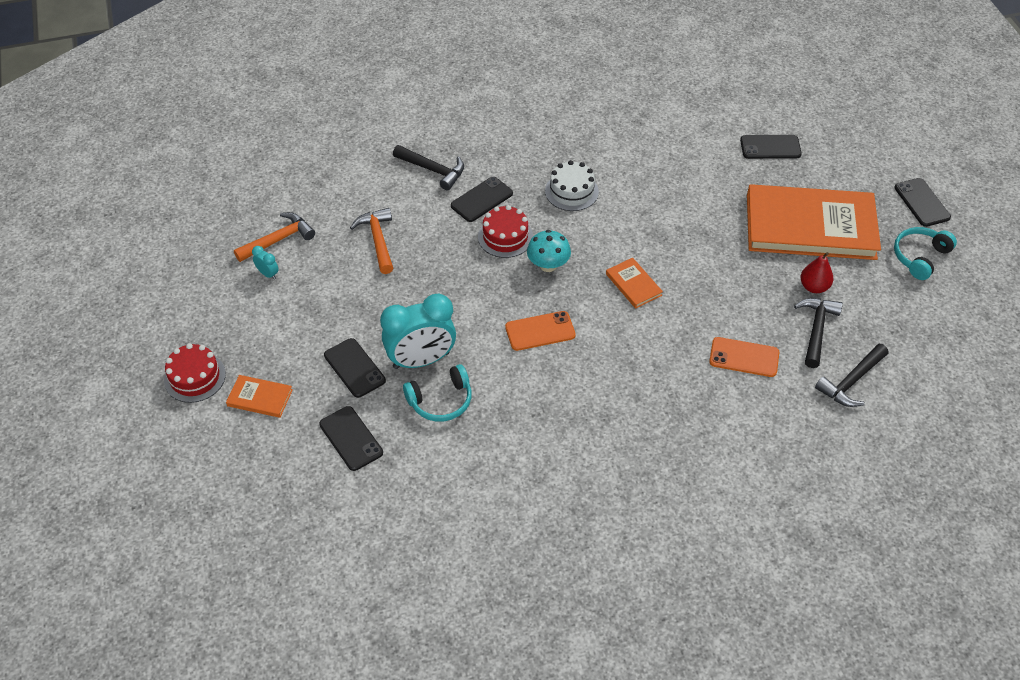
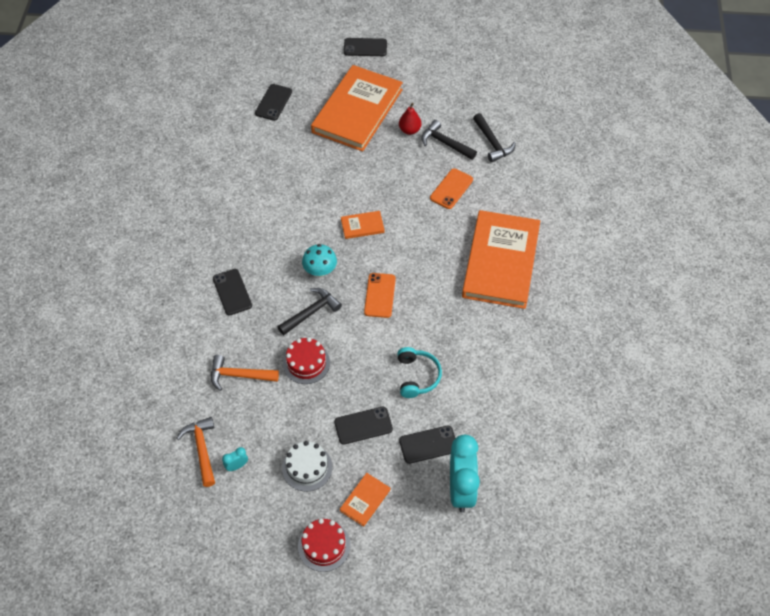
camera: 70 degrees left, 5 degrees up
turquoise clock [380,294,456,369] -> turquoise clock moved to [450,435,480,512]
black hammer [393,145,464,190] -> black hammer moved to [278,288,342,335]
red cake [478,205,533,258] -> red cake moved to [283,337,330,384]
white cake [545,160,599,211] -> white cake moved to [282,441,332,492]
turquoise headphones [894,227,957,280] -> none
none -> orange book [462,210,540,309]

